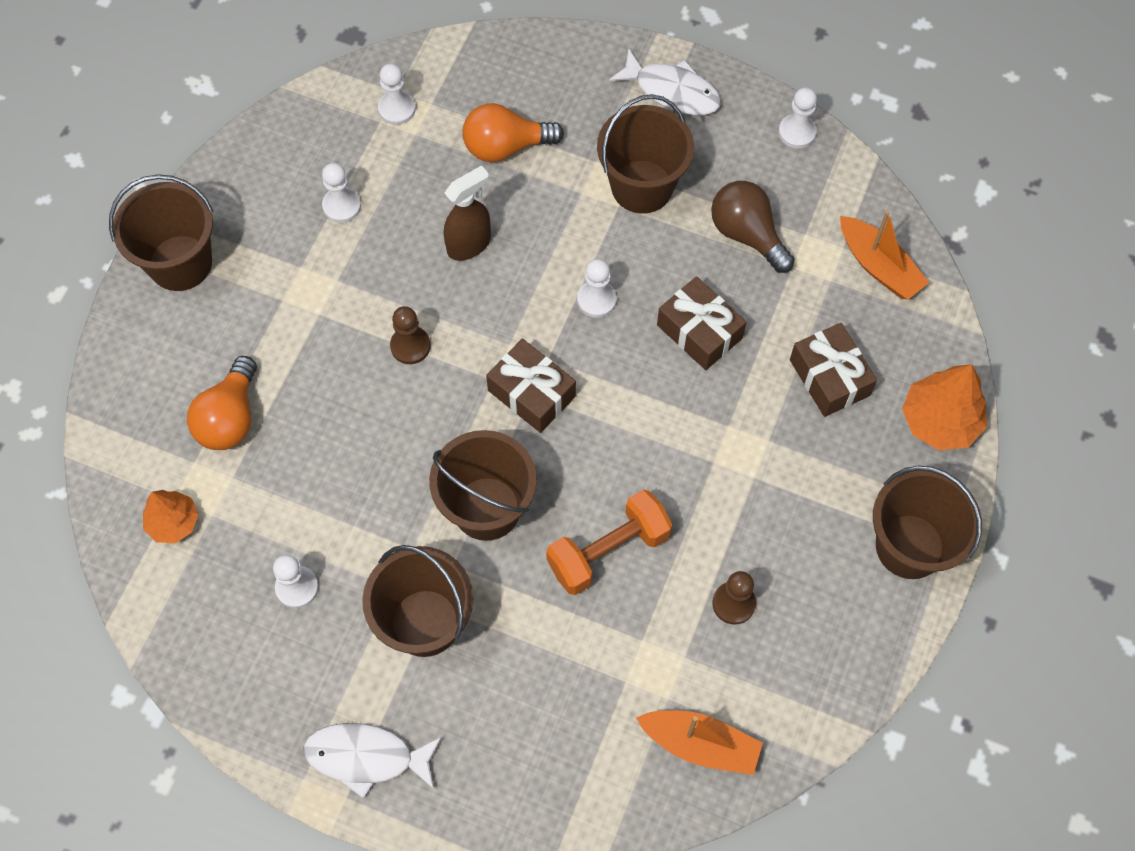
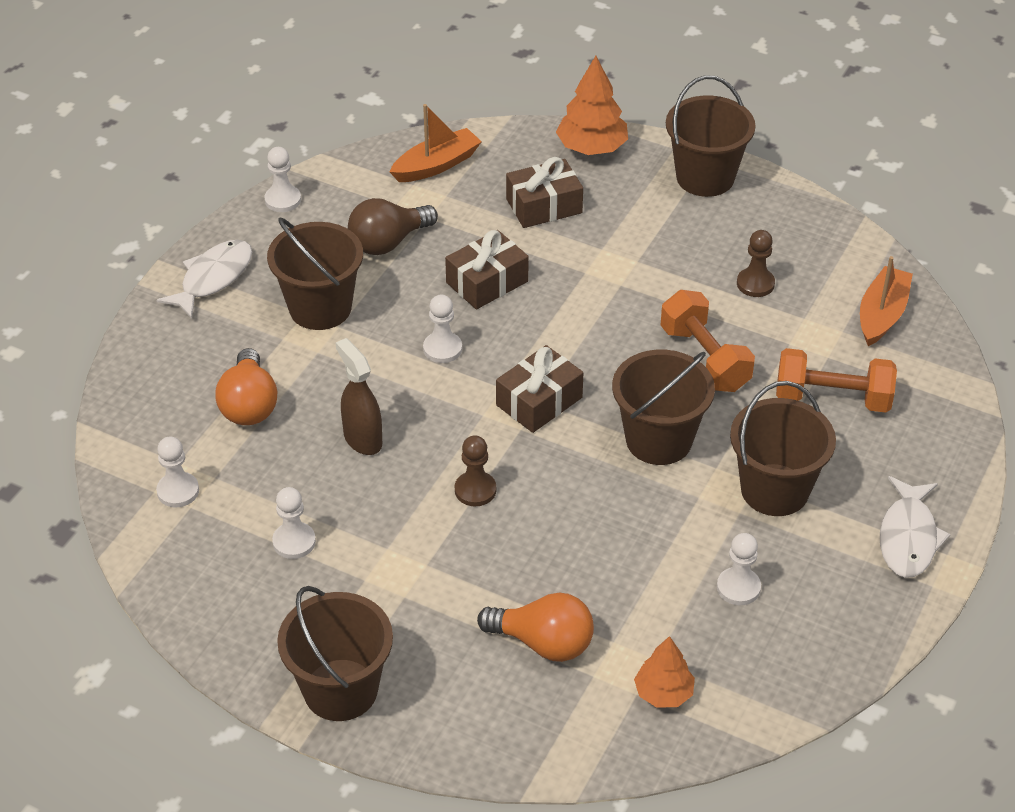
camera: 85 degrees left, 20 degrees down
none -> orange dumbbell [776,348,897,413]

